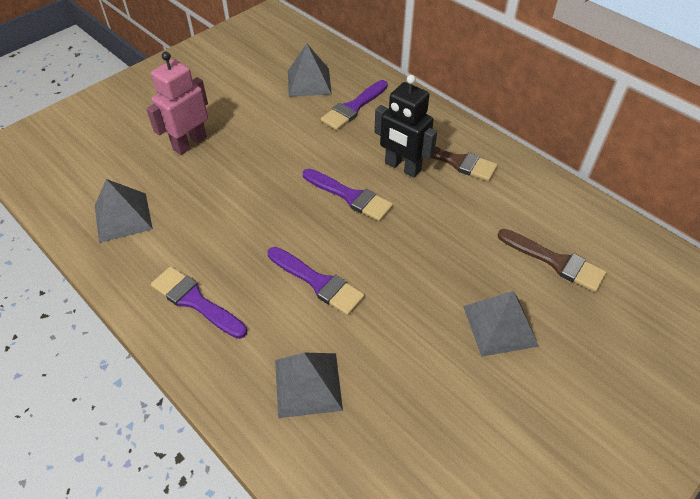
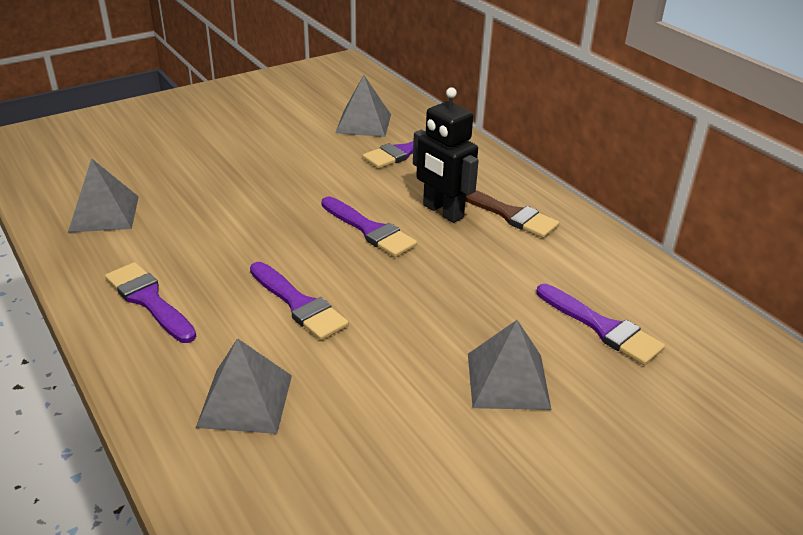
camera: 10 degrees right, 15 degrees down
pink robot [146,51,208,155] -> none
brown brush [498,229,607,292] -> purple brush [537,284,665,365]

